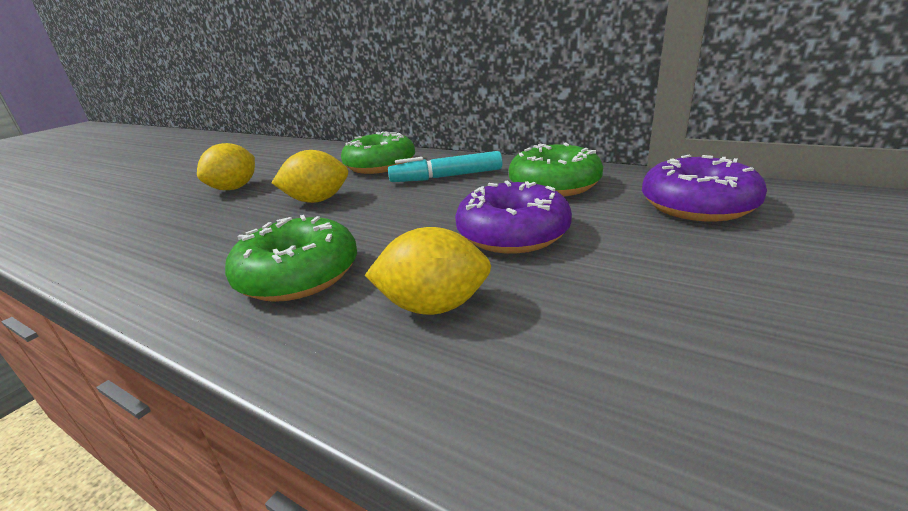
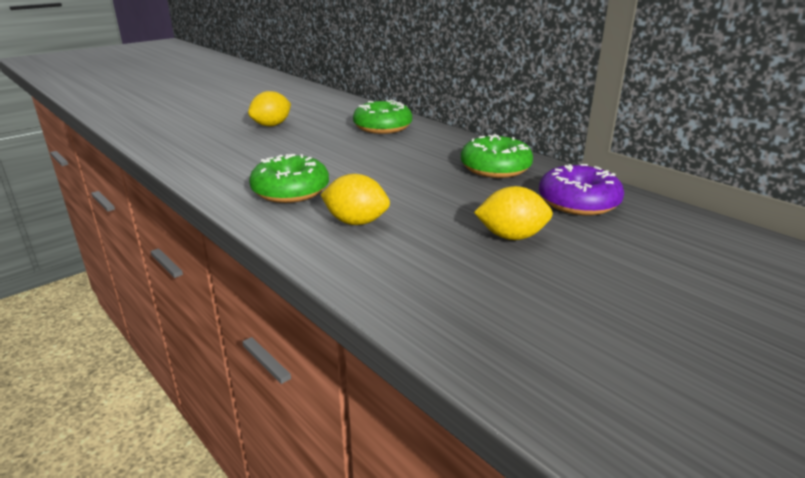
camera: 15 degrees right, 0 degrees up
yellow lemon [272,150,348,203] -> yellow lemon moved to [474,186,553,240]
turquoise marker [388,151,502,182] -> none
purple donut [455,180,572,254] -> none

